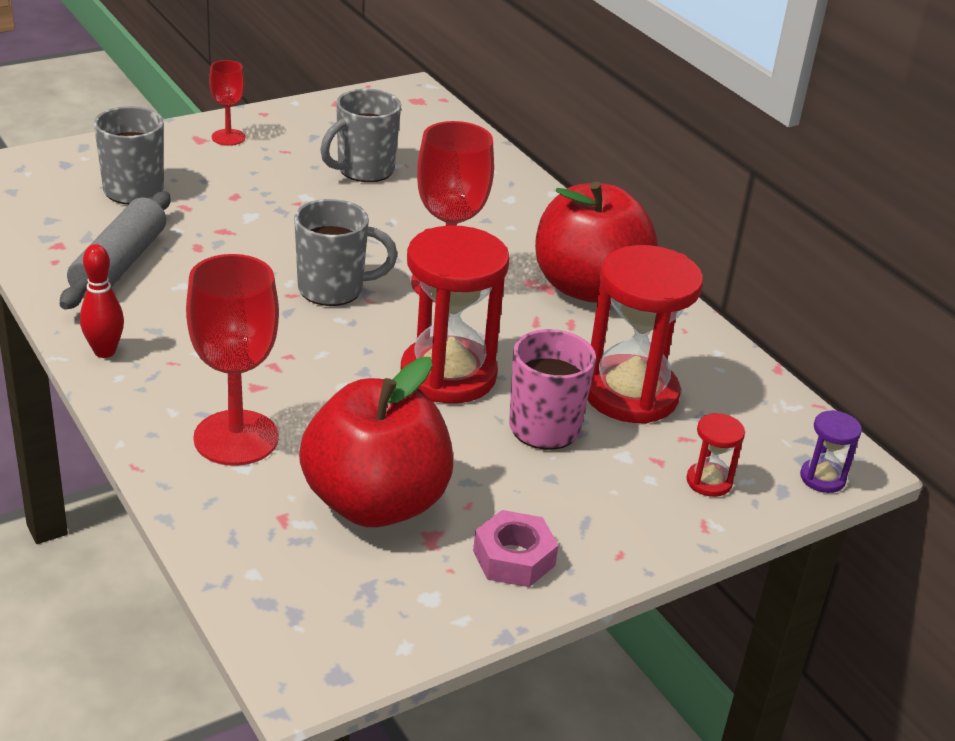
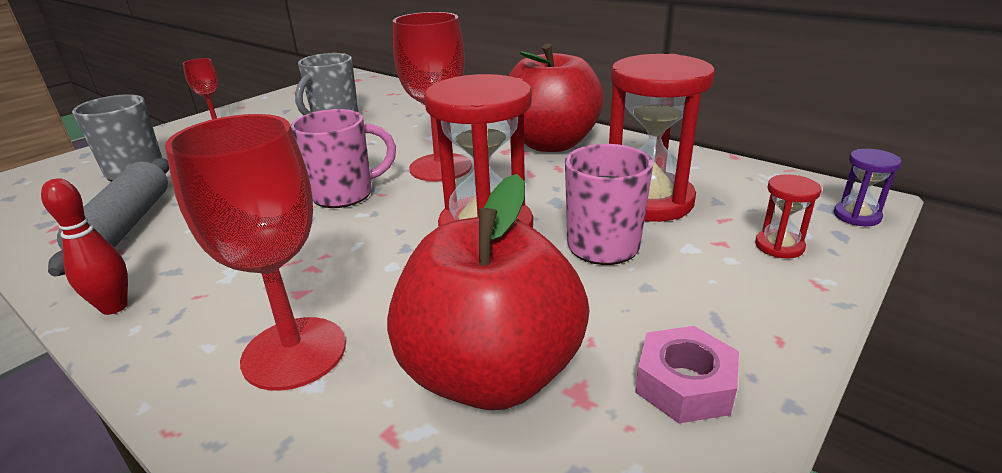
camera: 15 degrees left, 5 degrees down
grey mug [294,199,398,306] -> pink mug [290,109,396,208]

